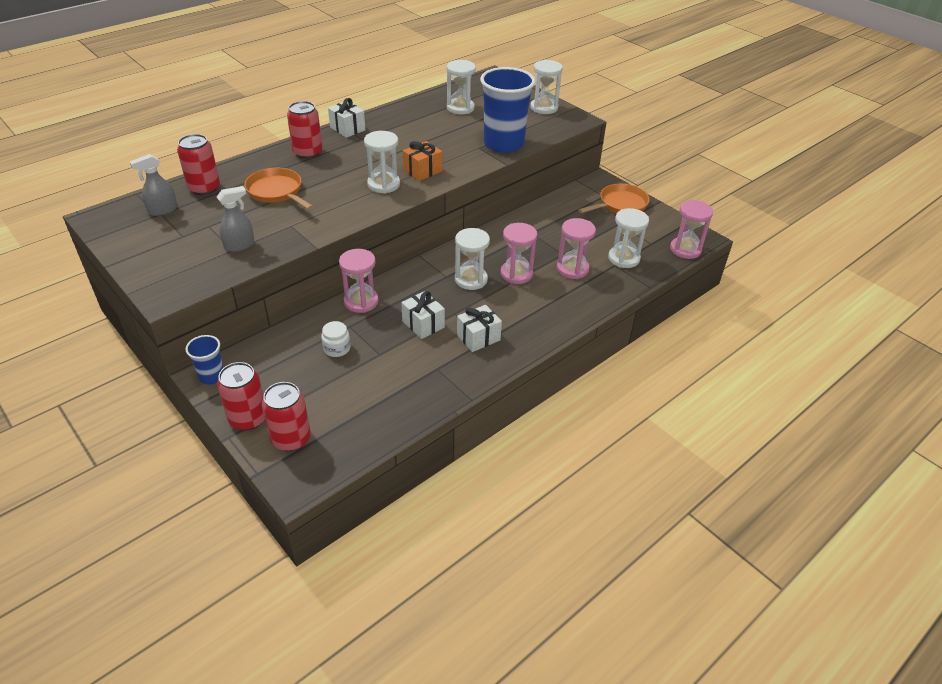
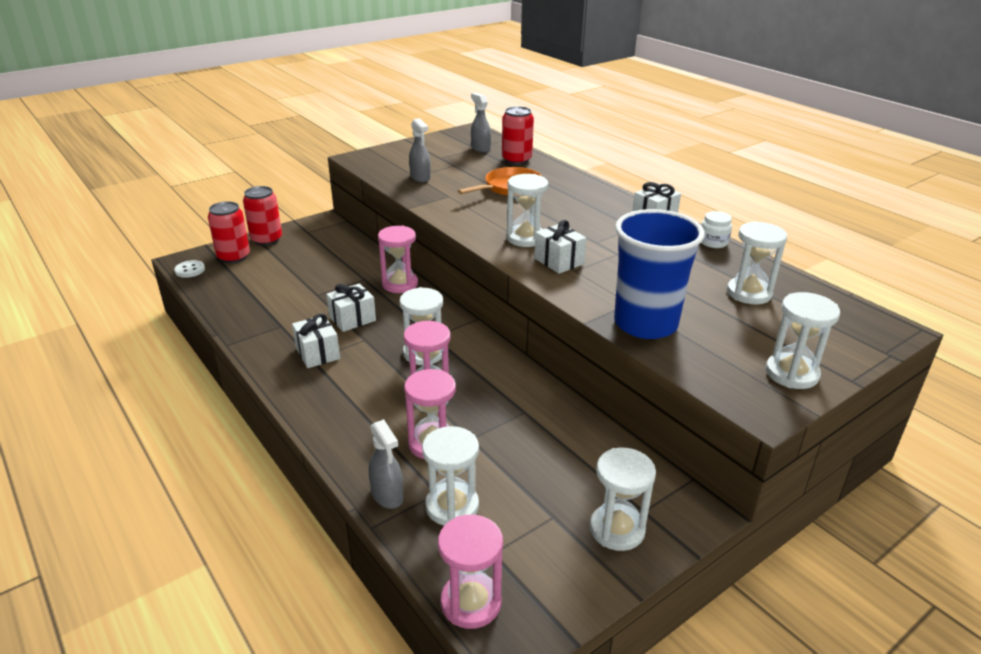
camera: 95 degrees right, 10 degrees down
blue cup [185,335,223,385] -> none
red can [287,101,322,159] -> none
white jar [321,321,351,357] -> white jar moved to [701,211,732,248]
orange gift [403,141,442,181] -> white gift [534,220,586,274]
orange pan [579,184,650,213] -> white hourglass [590,448,656,551]
none -> white button [174,260,205,278]
none -> grey spray bottle [369,419,404,509]

